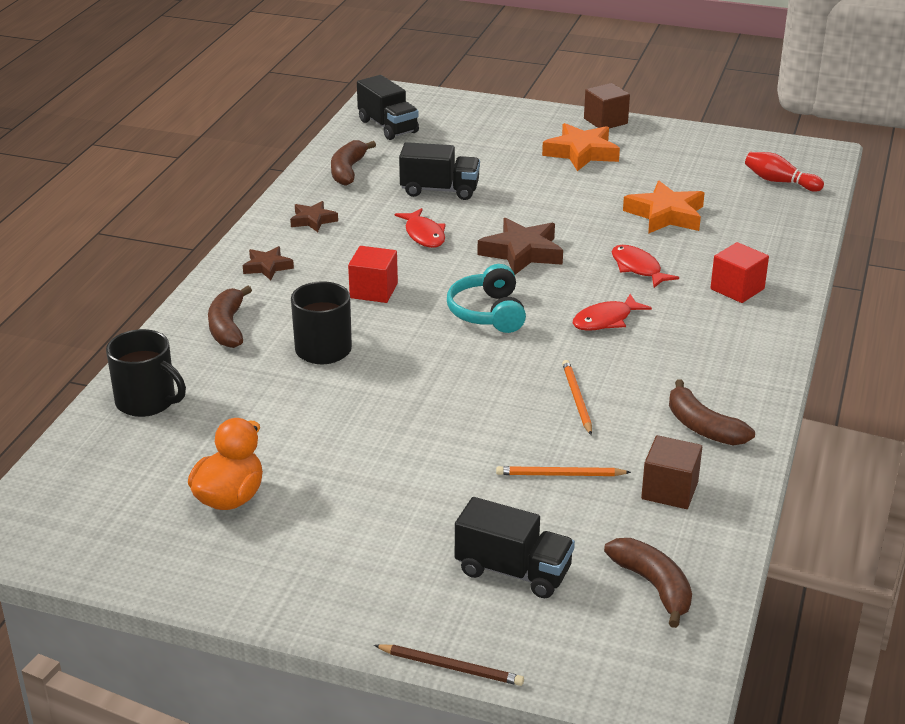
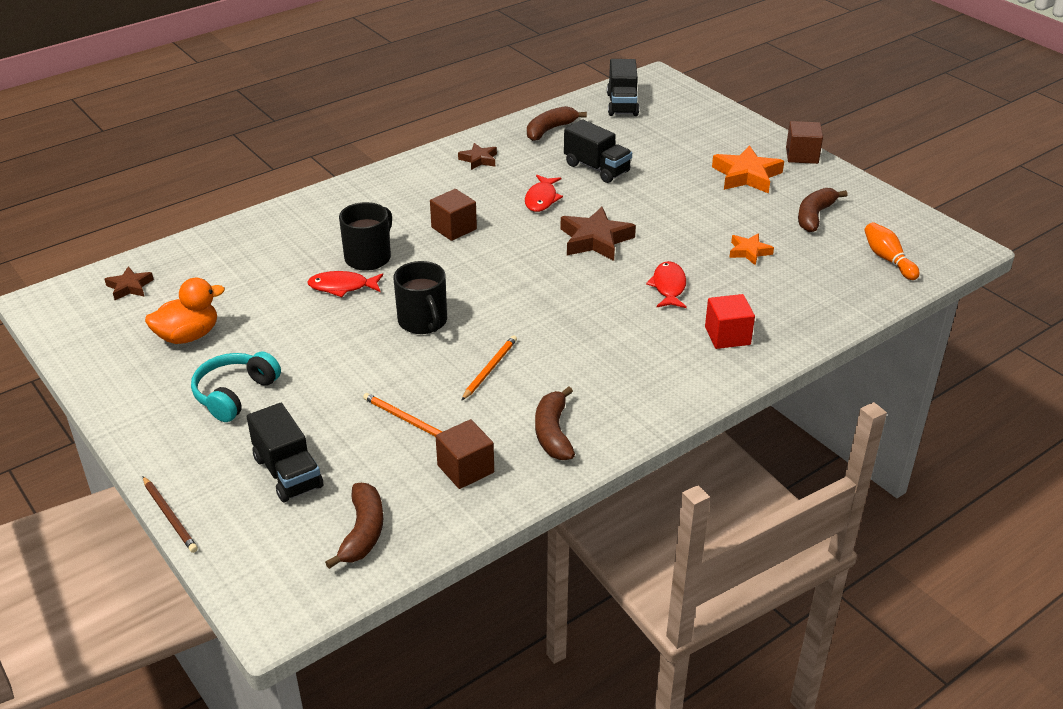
camera: 35 degrees right, 5 degrees up
black mug [106,329,186,417] -> black mug moved to [394,261,447,334]
brown banana [208,286,252,348] -> brown banana moved to [798,188,848,232]
brown star [243,246,294,280] -> brown star moved to [105,266,154,300]
red cube [348,246,398,303] -> brown cube [430,189,477,241]
turquoise headphones [447,264,526,333] -> turquoise headphones moved to [191,352,281,422]
red fish [573,294,652,331] -> red fish moved to [307,271,383,297]
orange star [623,181,705,234] -> orange star [729,233,774,265], size x0.58
red bowling pin [745,152,824,192] -> orange bowling pin [864,222,920,280]

